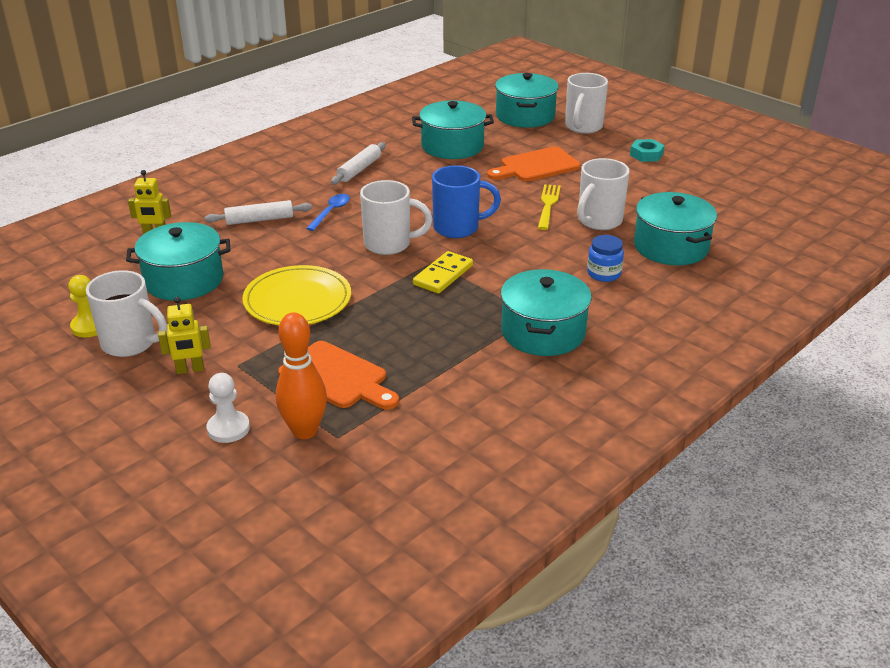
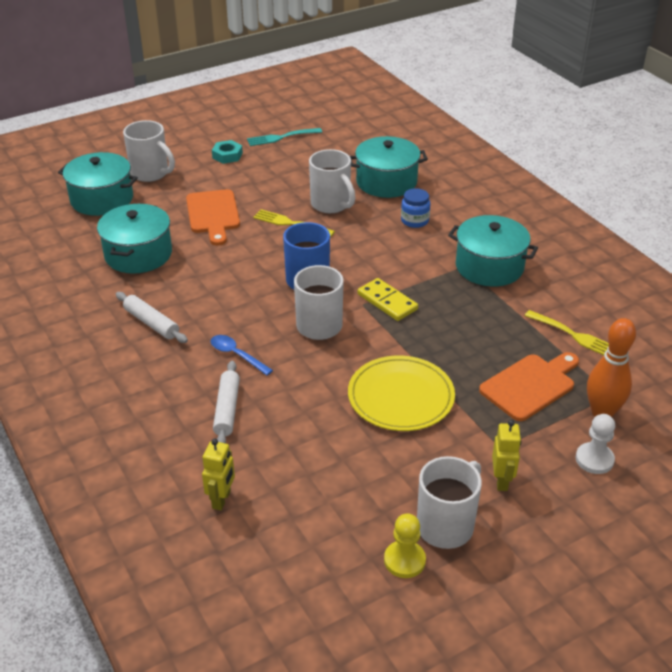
camera: 75 degrees left, 5 degrees up
turquoise pot [126,222,230,301] -> none
none -> turquoise fork [247,128,322,146]
none -> yellow fork [525,310,609,355]

